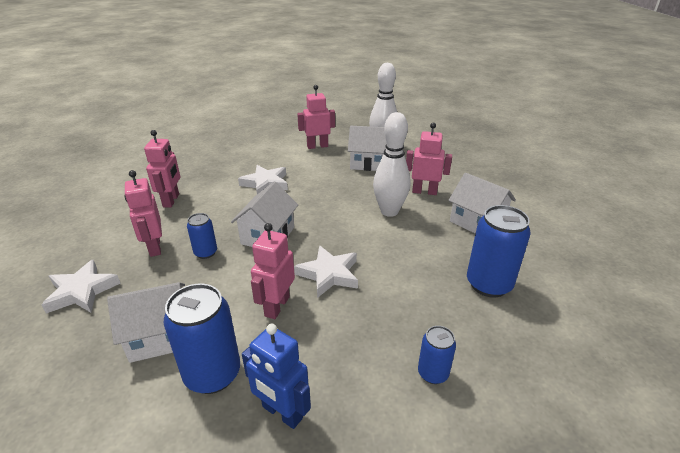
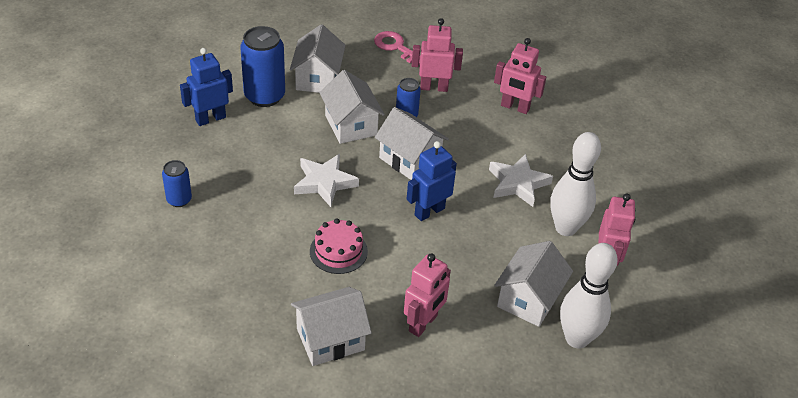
camera: 110 degrees right, 10 degrees up
white star [42,260,121,313] -> pink key [374,31,421,65]
pink robot [251,223,295,319] -> none
white bowling pin [373,112,410,217] -> white bowling pin moved to [550,132,601,236]
blue can [467,205,531,298] -> none
none -> pink cake [310,219,368,274]
none -> white house [320,70,385,144]
none -> blue robot [407,141,457,221]

